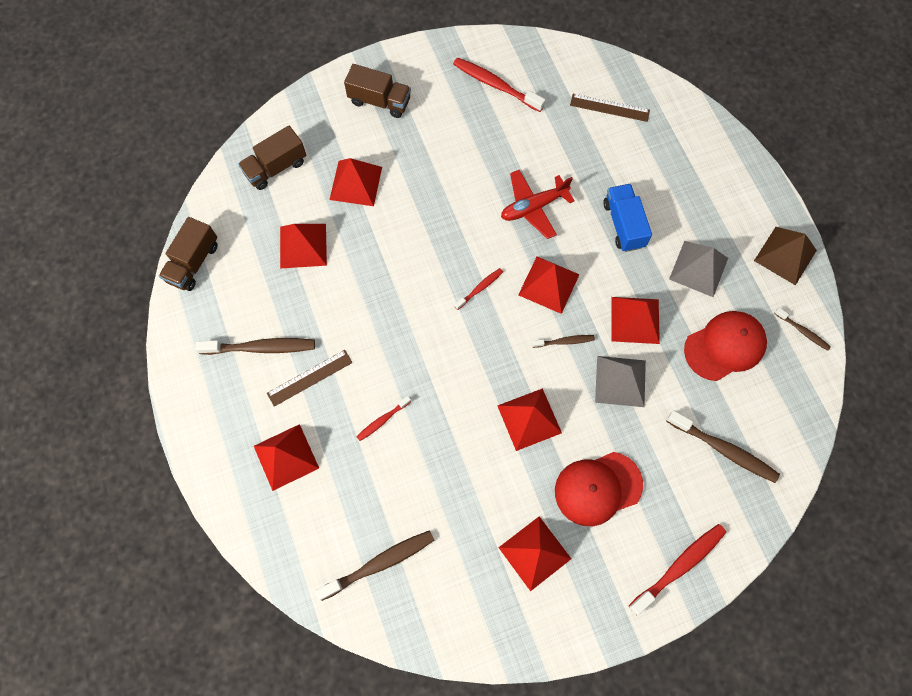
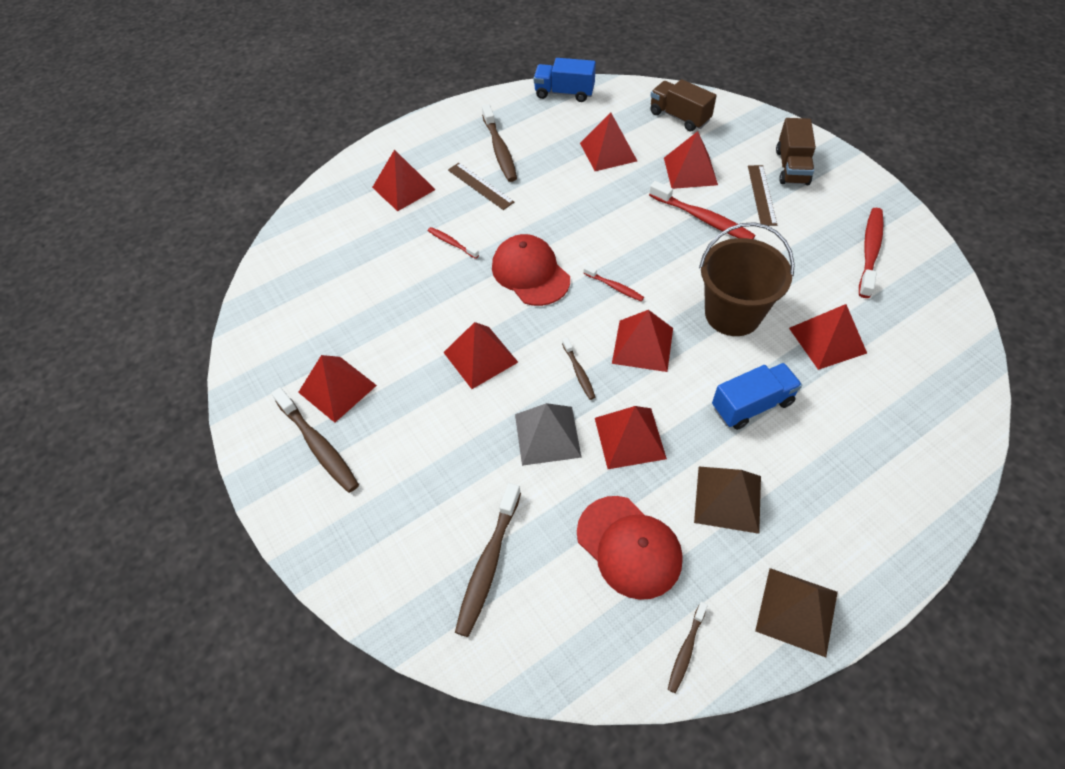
camera: 80 degrees right, 15 degrees down
brown truck [159,217,218,291] -> blue truck [534,58,596,102]
brown toothbrush [315,530,434,601] -> brown toothbrush moved to [271,387,359,493]
red plane [501,170,575,239] -> brown bucket [699,222,794,336]
red cap [555,452,643,526] -> red cap moved to [492,234,570,306]
brown ruler [570,94,650,122] -> brown ruler moved to [748,165,777,226]
red toothbrush [629,524,726,615] -> red toothbrush moved to [649,181,755,239]
grey pyramid [669,241,728,297] -> brown pyramid [694,467,761,534]
none -> red pyramid [789,304,867,370]

